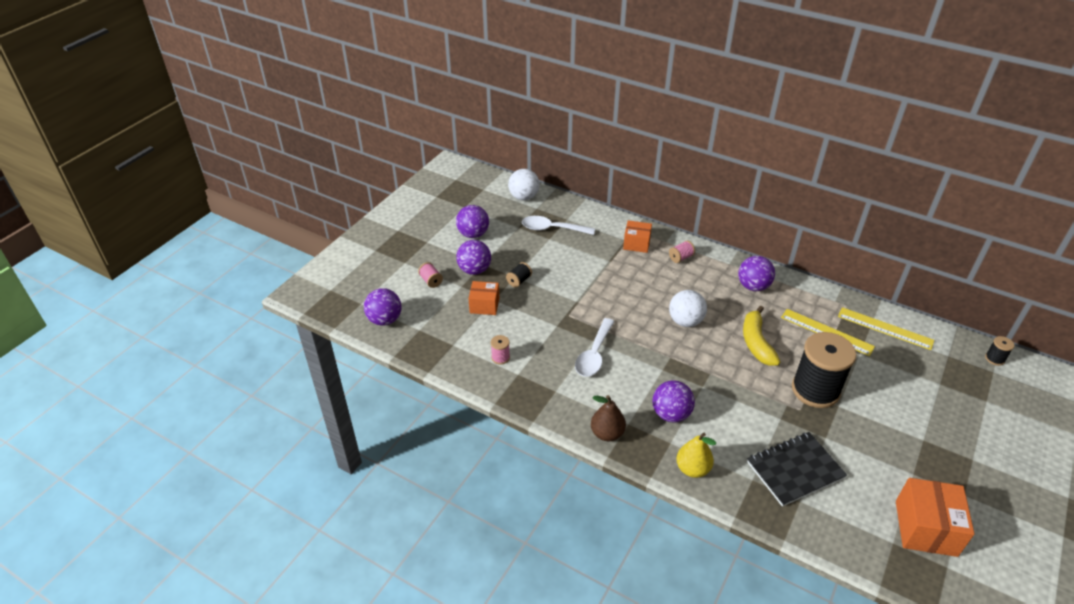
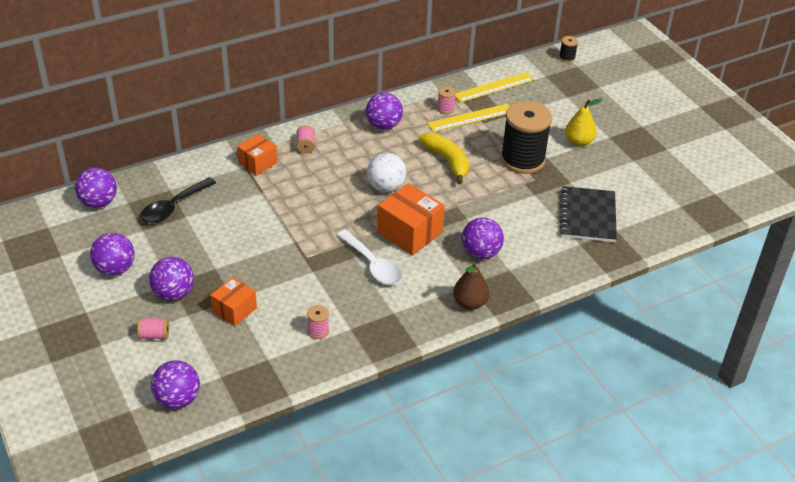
camera: 60 degrees left, 0 degrees up
black spool [506,262,532,287] -> none
white ball [508,169,540,200] -> purple ball [75,168,117,208]
white spoon [522,216,595,235] -> black spoon [140,177,216,223]
yellow pear [676,433,716,478] -> yellow pear moved to [565,98,603,147]
yellow banana [743,306,780,366] -> yellow banana turned 150 degrees counterclockwise [419,133,469,184]
orange box [896,478,975,557] -> orange box moved to [377,183,445,256]
none -> pink spool [437,86,456,114]

